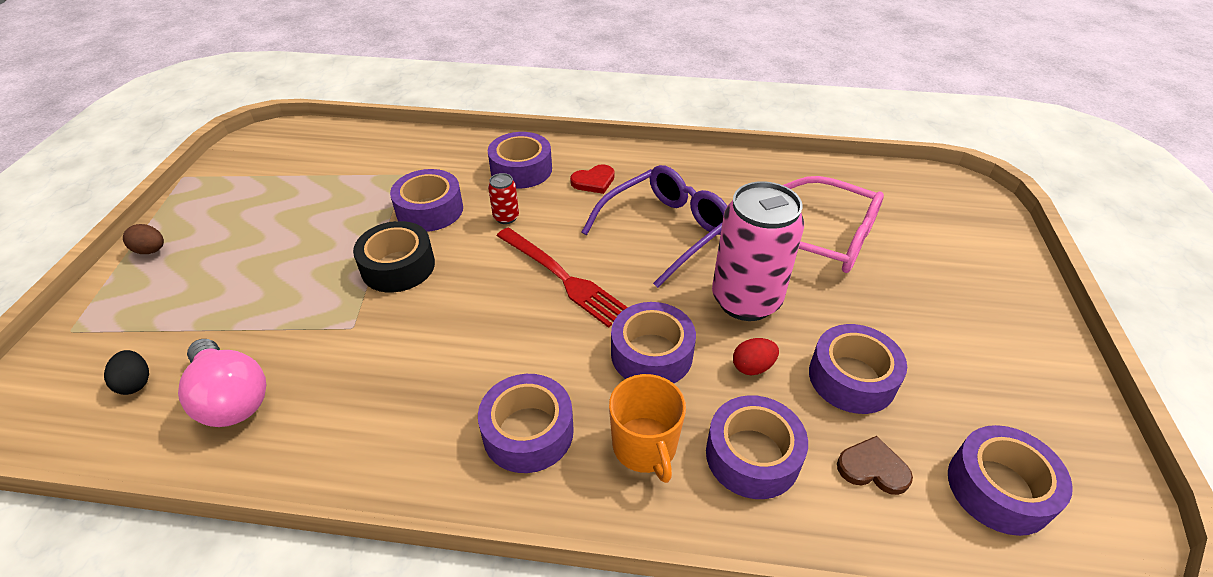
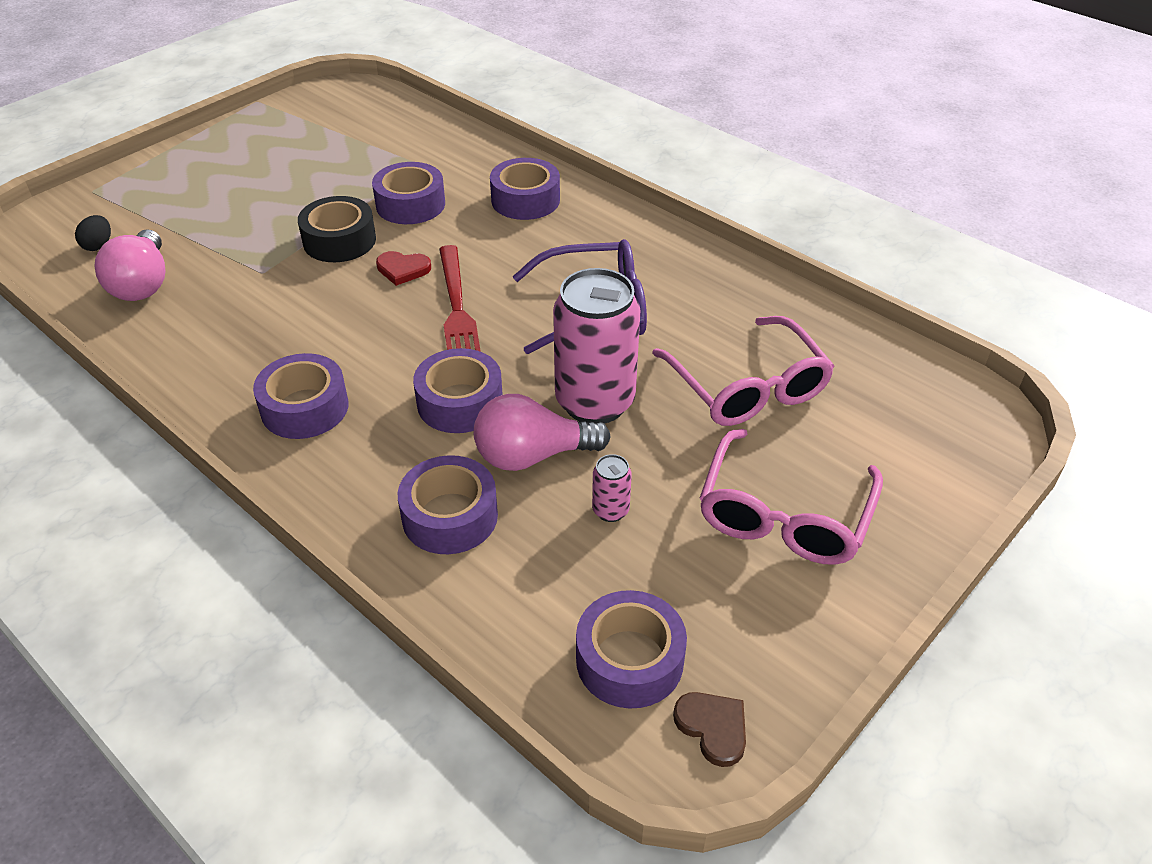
camera: 35 degrees right, 0 degrees up
brown egg [123,224,164,254] -> none
red can [488,173,519,224] -> none
red heart [570,164,615,194] -> red heart moved to [376,251,431,286]
orange mug [609,374,686,483] -> none
red egg [733,338,779,375] -> pink light bulb [474,394,610,471]
purple tape [809,324,907,414] -> pink can [592,454,632,522]
brown heart [837,436,913,495] -> brown heart moved to [673,692,746,767]
none -> pink glasses [700,429,883,565]

